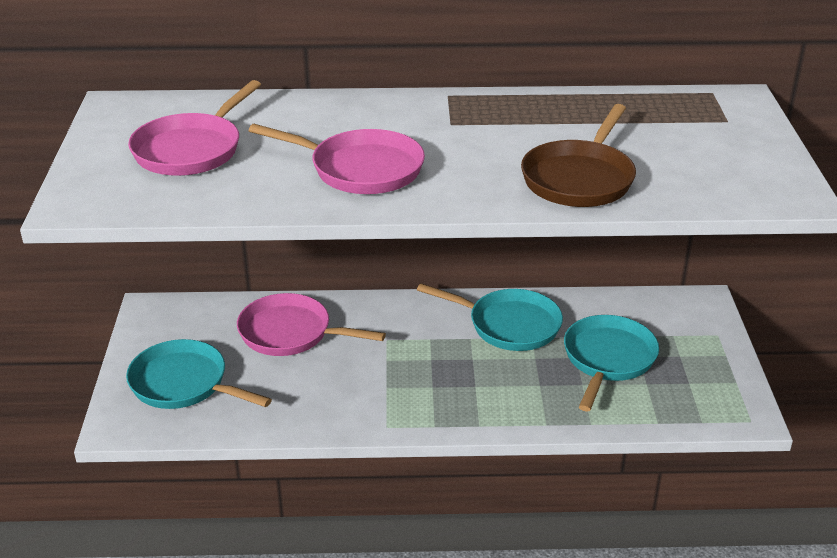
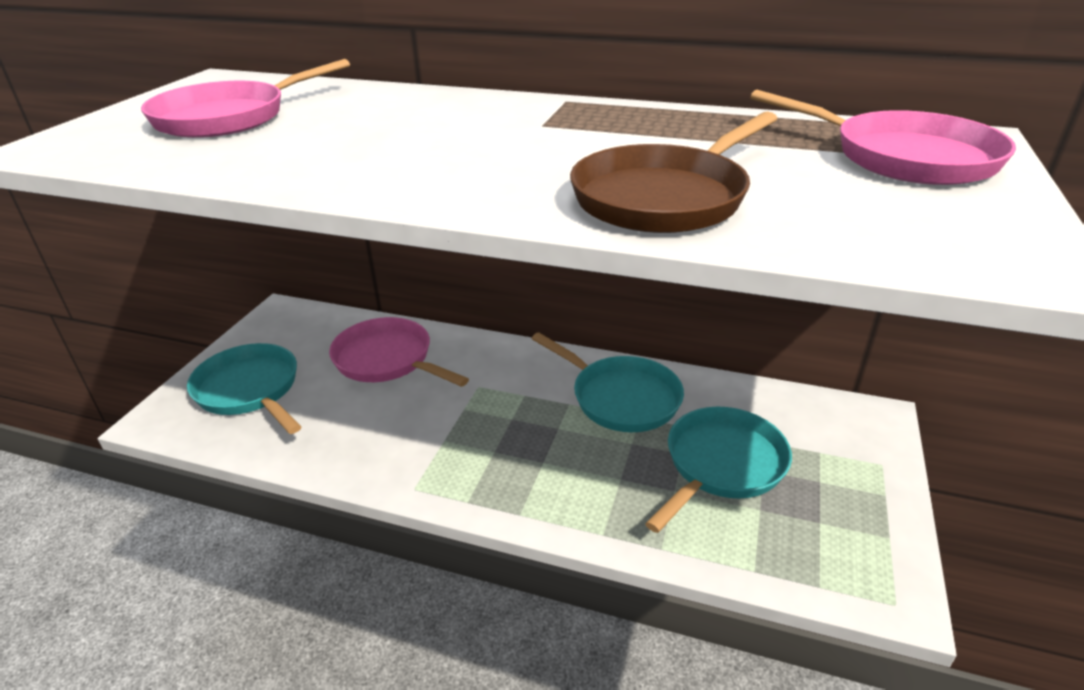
camera: 20 degrees right, 0 degrees up
pink pan [249,124,425,194] -> pink pan moved to [750,89,1016,185]

